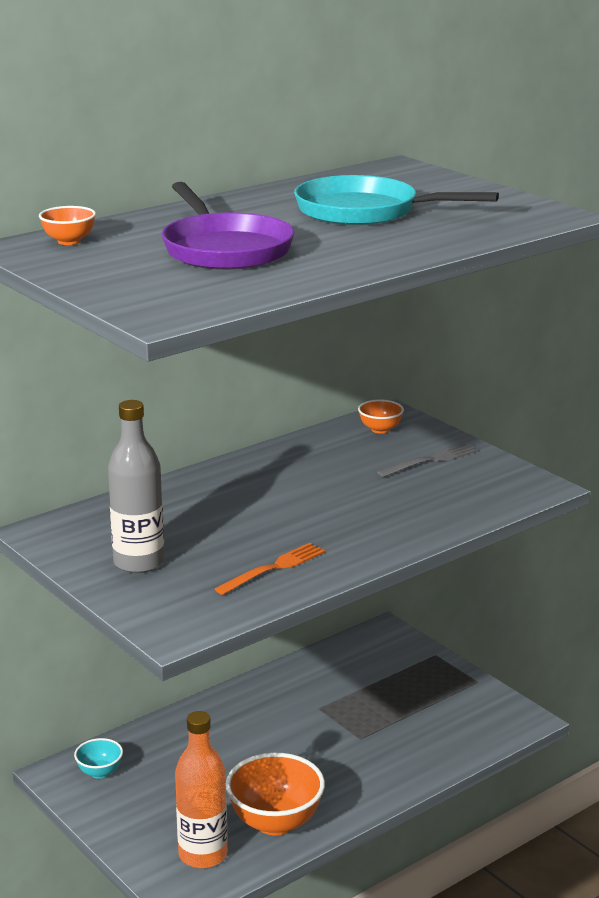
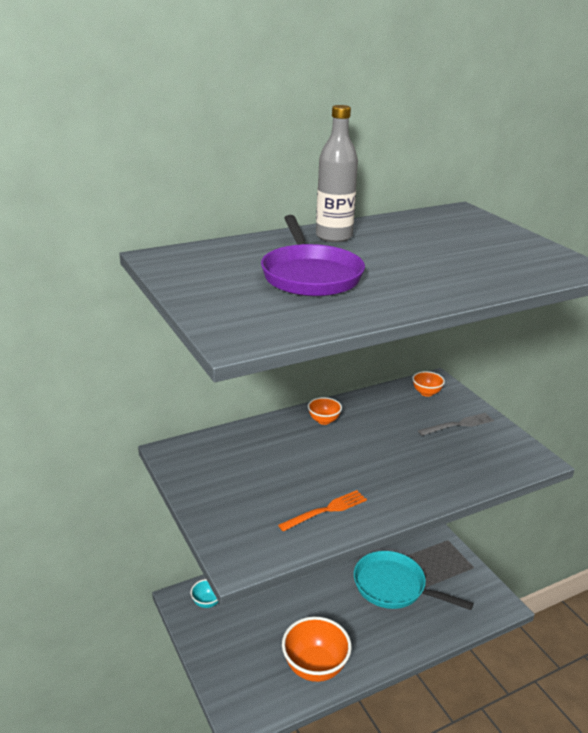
camera: 10 degrees right, 5 degrees up
orange bowl [39,206,96,245] -> orange bowl moved to [308,397,342,425]
grey bottle [108,400,164,573] -> grey bottle moved to [316,105,358,242]
orange bottle [175,711,228,869] -> none
turquoise pan [294,175,499,225] -> turquoise pan moved to [354,551,474,610]

